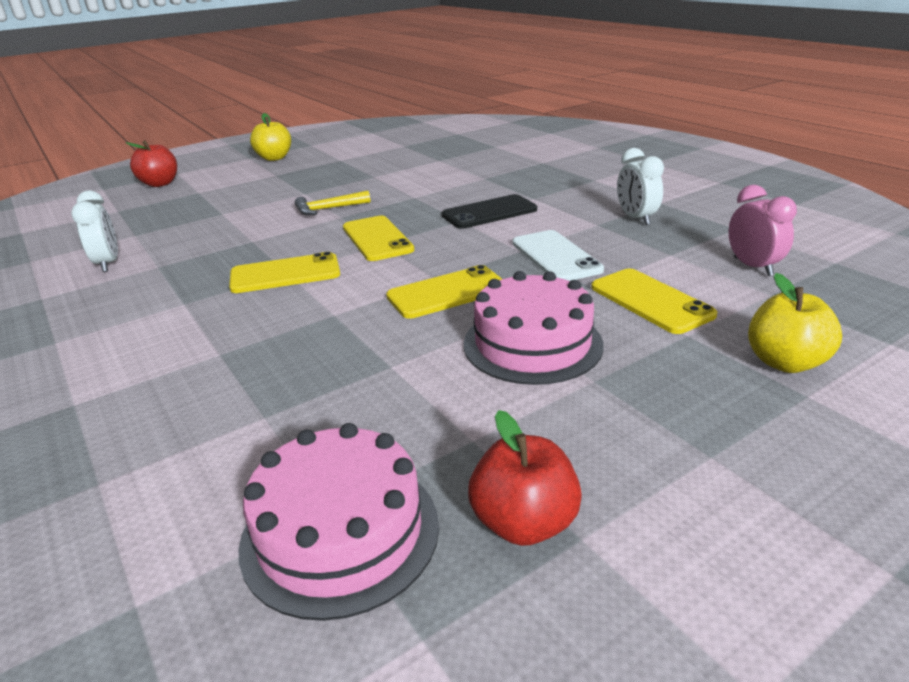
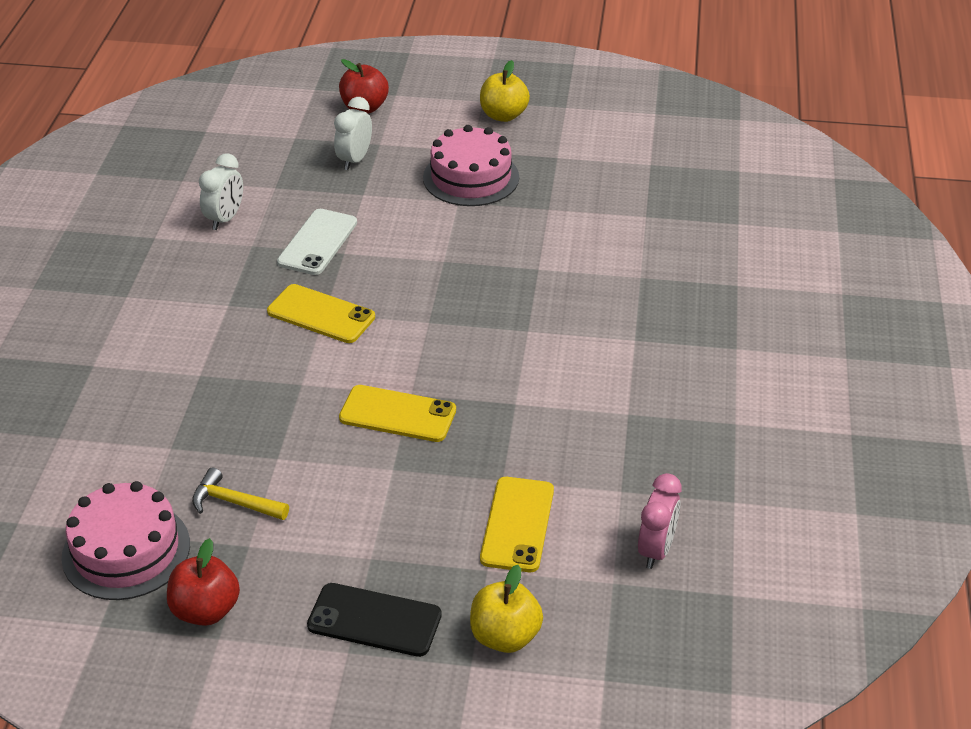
camera: 40 degrees right, 10 degrees up
yellow hammer [295,190,370,216] -> yellow hammer moved to [192,468,289,520]
yellow phone [343,216,414,261] -> none
black phone [442,194,537,229] -> black phone moved to [307,583,442,657]
pink cake [464,271,604,385] -> pink cake moved to [423,125,519,206]
white phone [512,230,604,281] -> white phone moved to [277,209,357,275]
white clock [617,148,664,225] -> white clock moved to [334,97,372,170]

